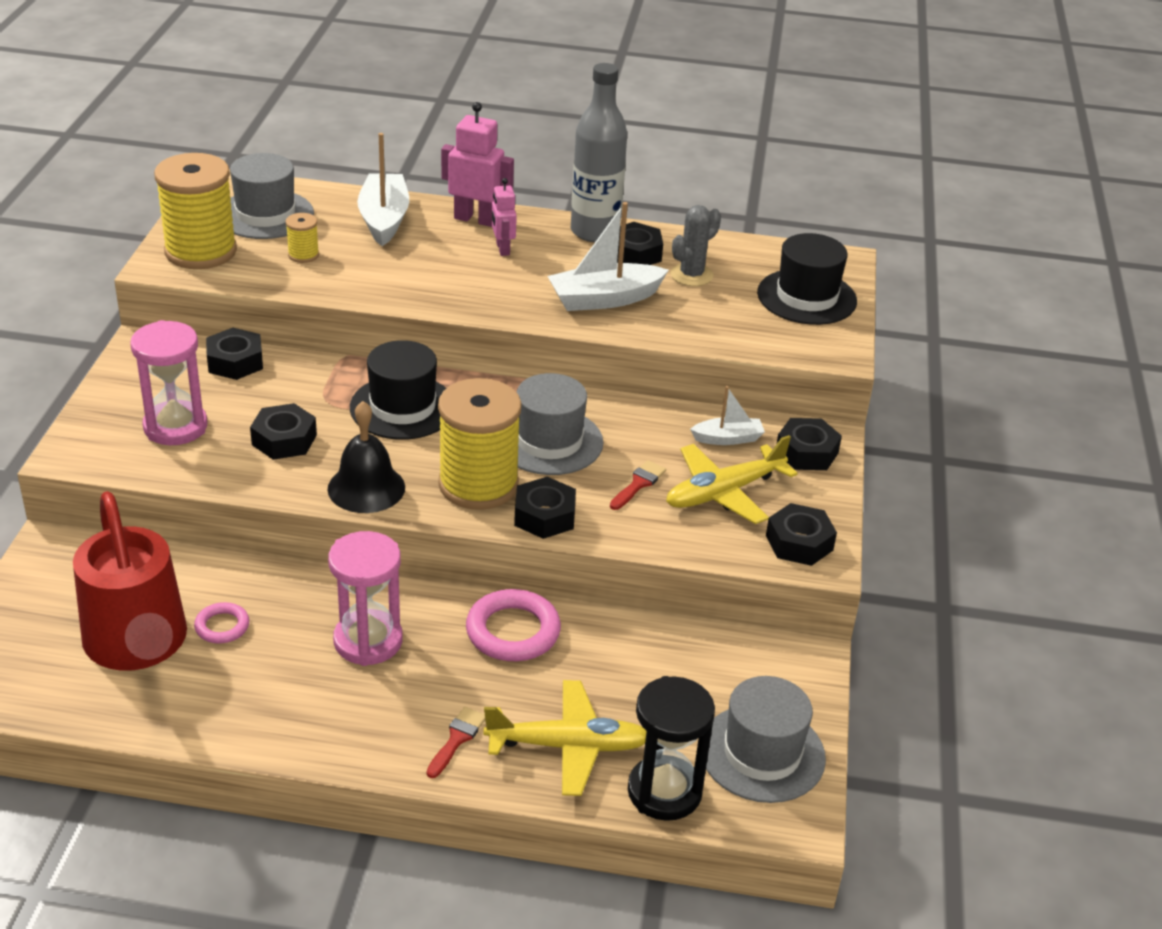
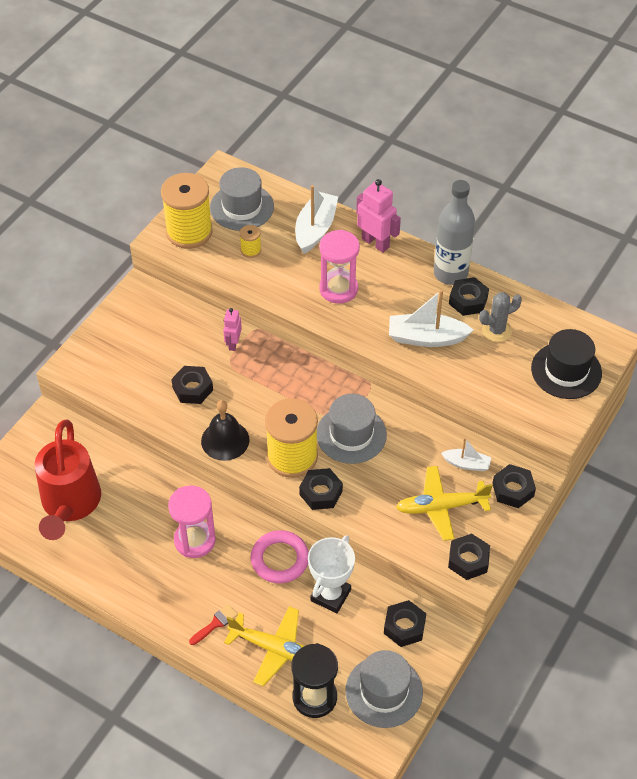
camera: 25 degrees right, 15 degrees up
pink hourglass [130,320,207,445] -> pink hourglass moved to [319,229,360,304]
pink ring [194,602,249,643] -> none
black nut [206,328,263,380] -> black nut moved to [384,600,426,647]
black hat [350,340,446,440] -> none
pink robot [491,178,517,256] -> pink robot moved to [223,308,242,351]
red brush [610,460,666,510] -> none
none -> white trophy [308,535,355,613]

